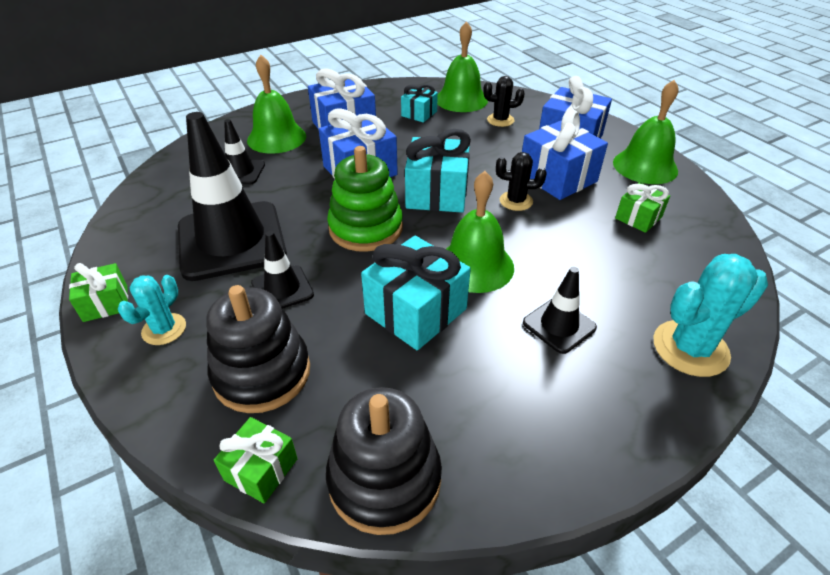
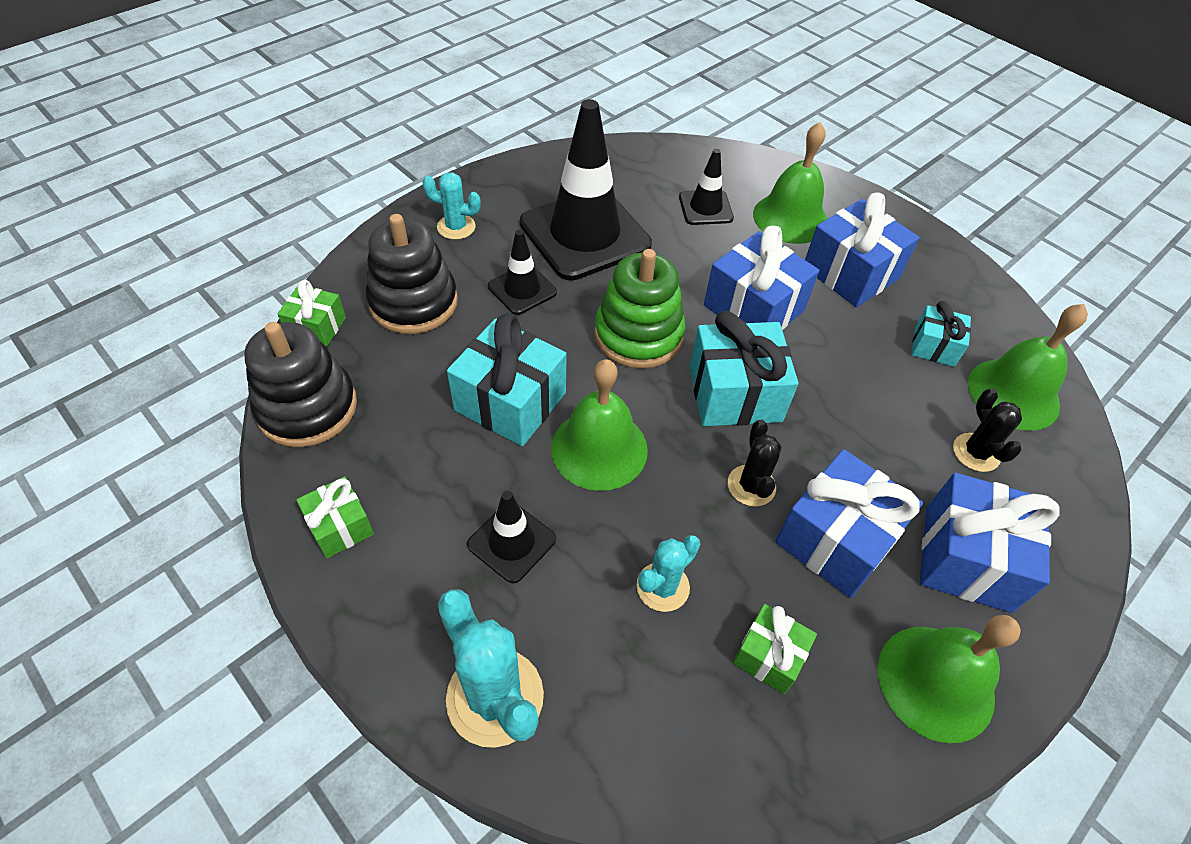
camera: 75 degrees right, 10 degrees up
green gift [69,263,128,322] -> green gift moved to [296,477,374,558]
none -> turquoise cactus [637,535,700,612]

